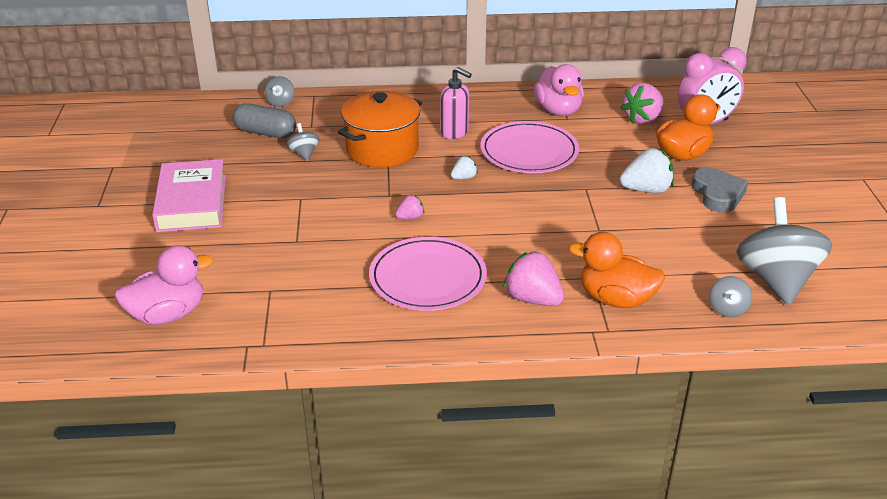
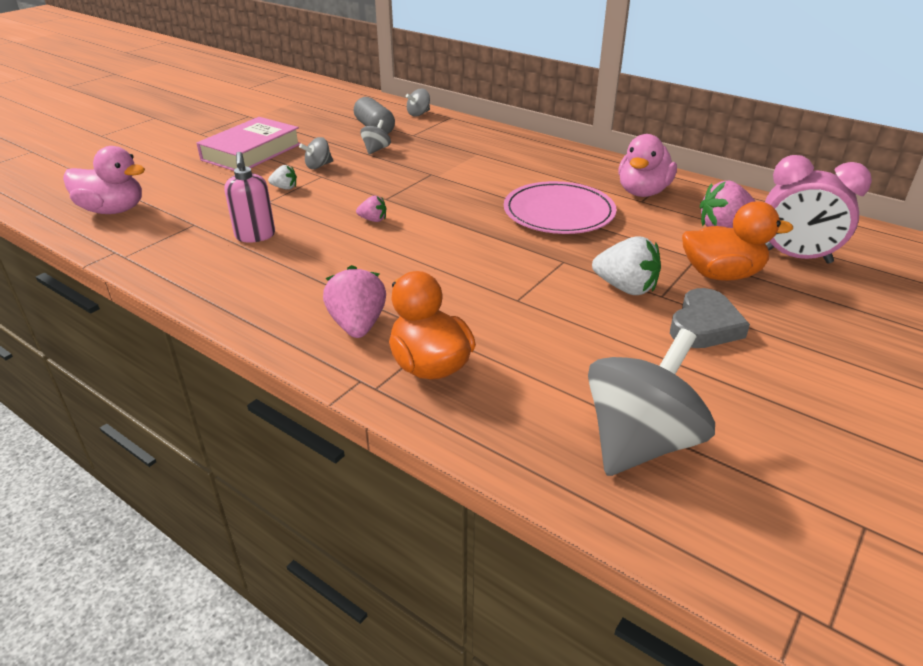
camera: 40 degrees right, 0 degrees up
orange pot [338,91,422,168] -> none
pink plate [369,237,487,311] -> none
pink soap dispenser [440,67,472,139] -> pink soap dispenser moved to [224,152,275,243]
white strawberry [451,156,478,179] -> white strawberry moved to [268,165,297,190]
grey spinning top [709,276,752,318] -> grey spinning top moved to [299,137,333,169]

